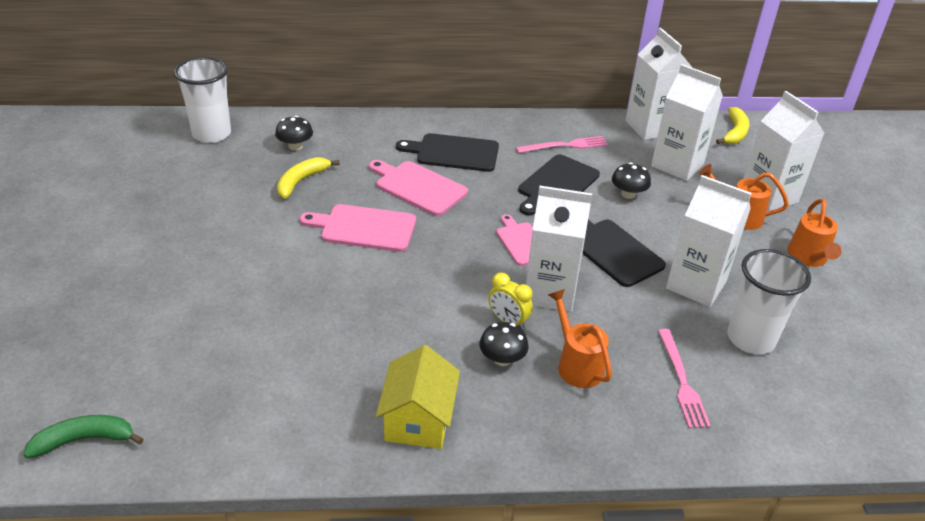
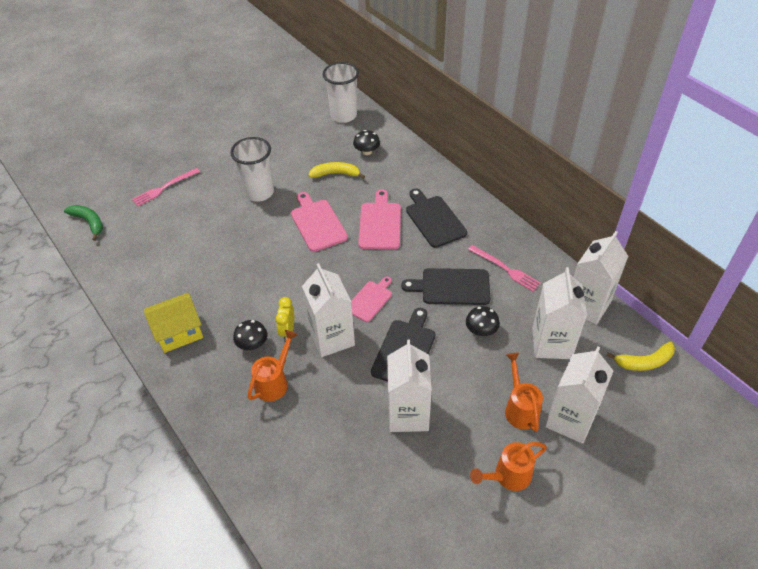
camera: 60 degrees right, 10 degrees up
pink fork [658,329,711,428] -> pink fork moved to [132,168,200,206]
white cup [727,249,811,354] -> white cup moved to [230,137,274,202]

